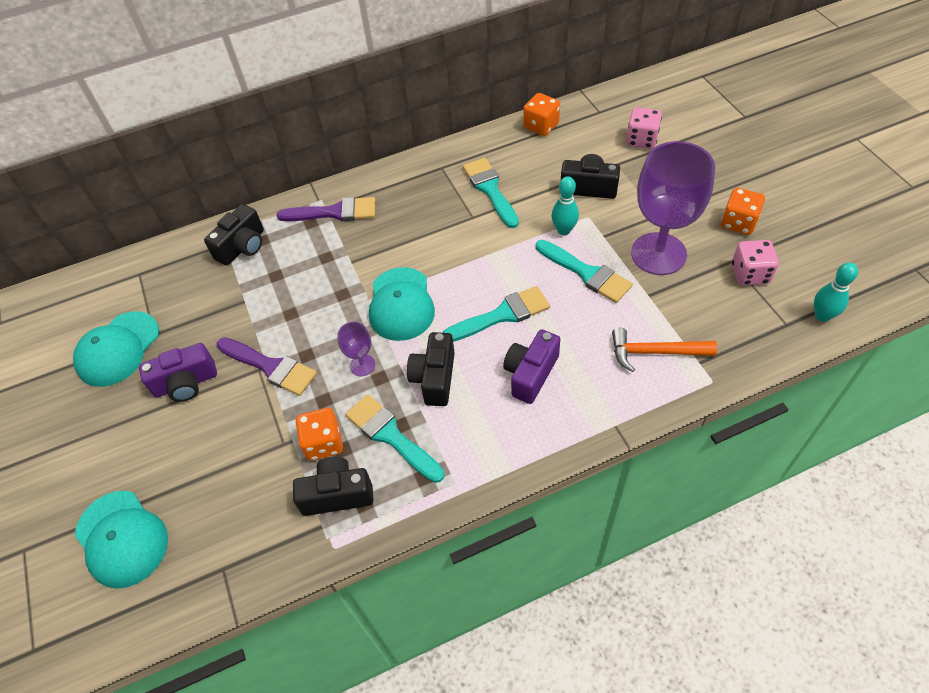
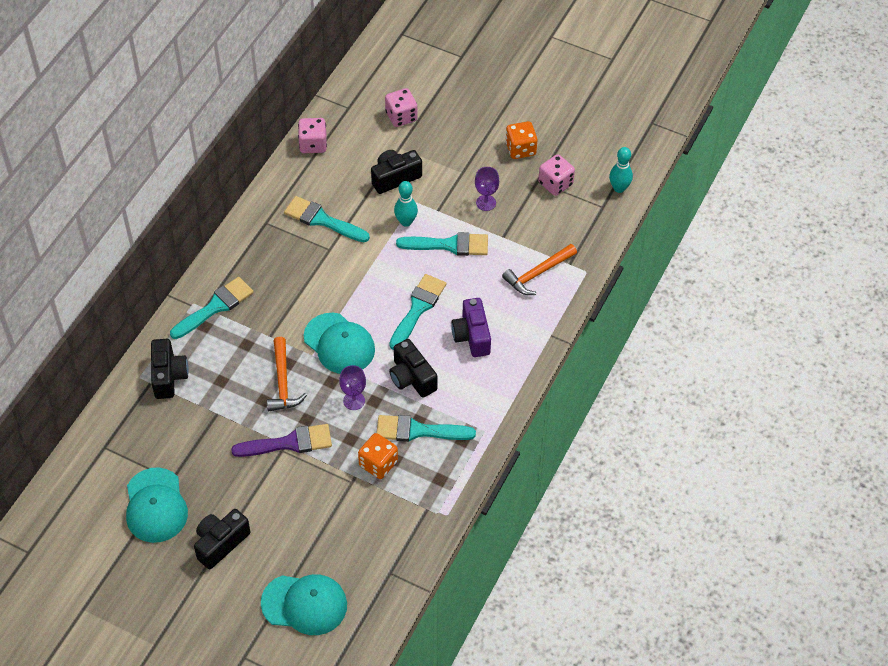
camera: 45 degrees left, 0 degrees up
purple camera [139,343,217,402] -> none
purple brush [277,197,375,221] -> turquoise brush [170,277,253,339]
black camera [293,457,374,516] -> black camera moved to [194,509,250,569]
orange dice [523,93,560,136] -> pink dice [298,118,327,153]
purple goblet [631,141,715,275] -> purple goblet [475,167,499,211], size x0.44
none -> orange hammer [267,337,307,411]

